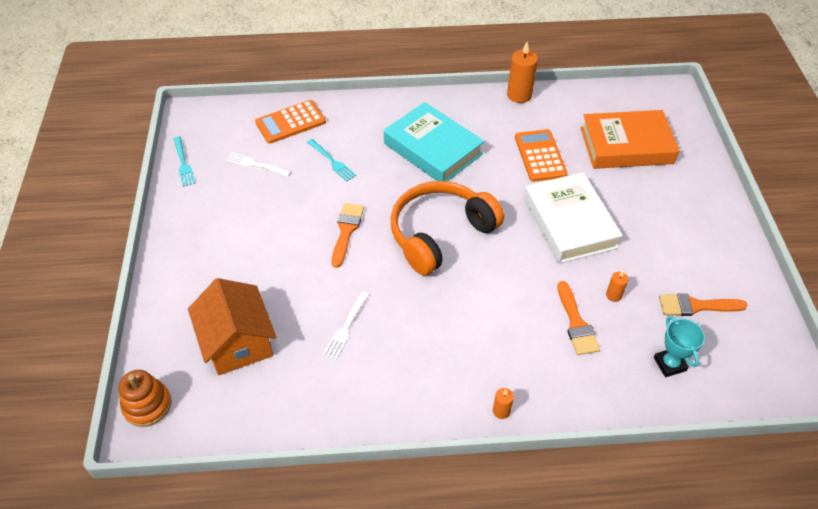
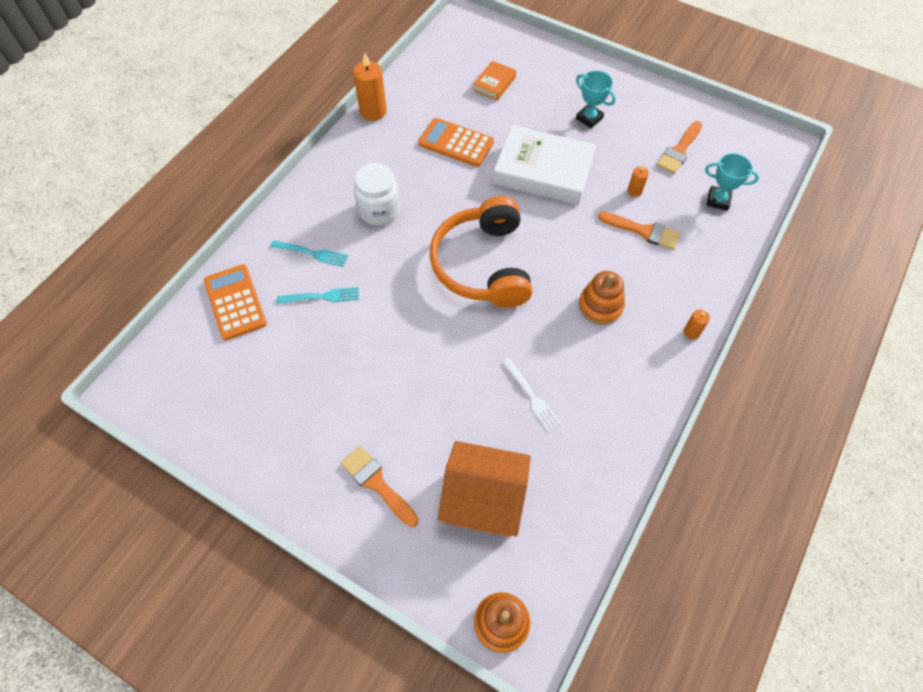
camera: 55 degrees left, 10 degrees up
turquoise fork [174,137,195,187] -> turquoise fork moved to [271,240,348,267]
white fork [225,152,291,176] -> none
orange calculator [255,100,326,144] -> orange calculator turned 150 degrees clockwise [204,264,267,340]
orange brush [332,203,364,268] -> orange brush moved to [341,446,419,527]
turquoise book [384,102,484,181] -> white jar [354,163,400,225]
orange book [581,110,680,169] -> orange book [473,61,516,101], size x0.48
none -> turquoise trophy [576,70,616,128]
none -> orange stacking toy [579,271,625,325]

